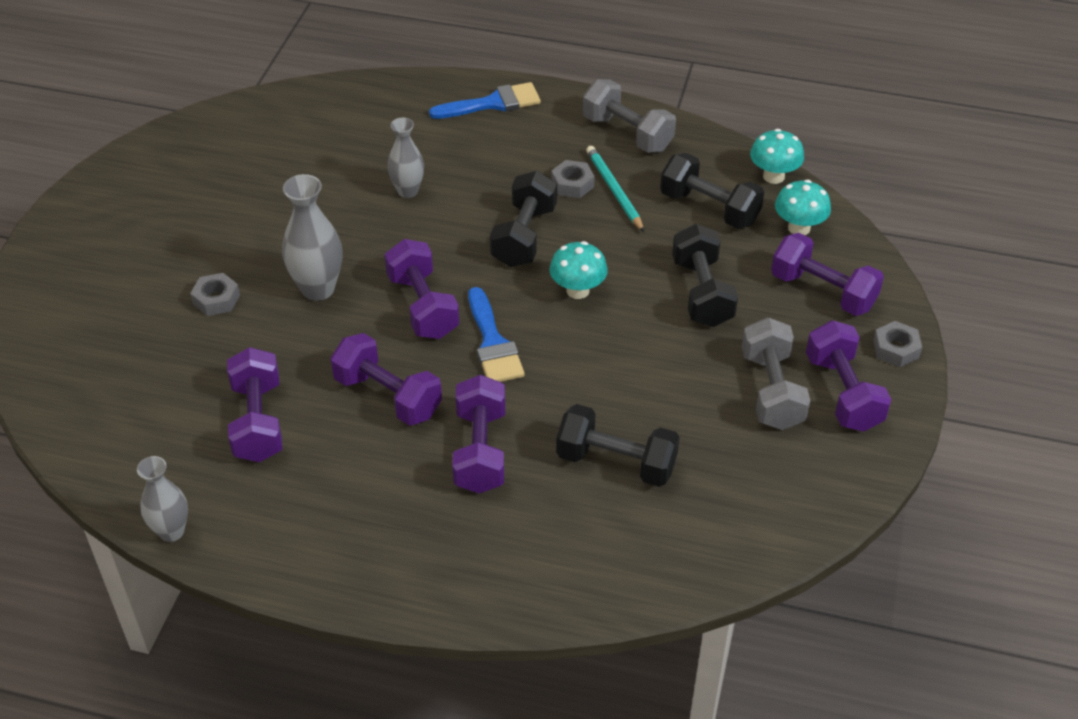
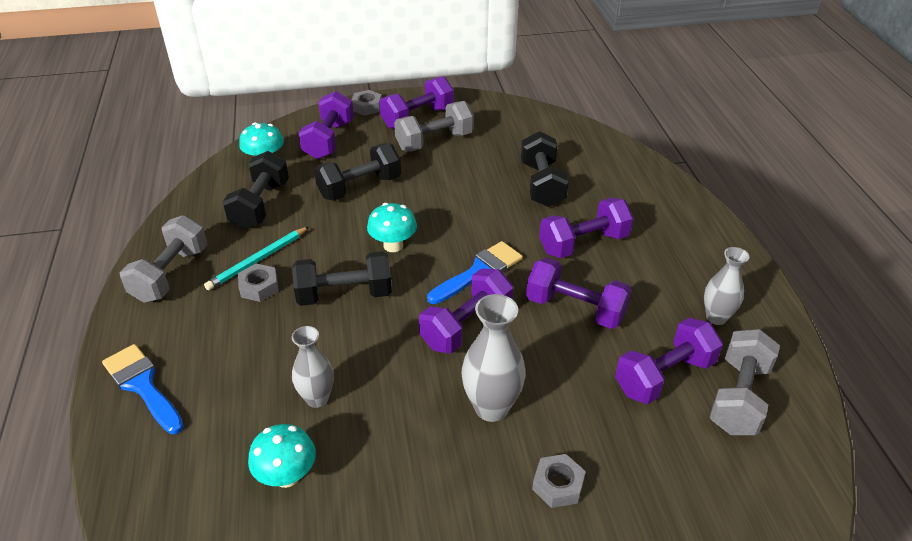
camera: 115 degrees left, 5 degrees down
grey vase [137,456,188,542] -> grey vase moved to [704,247,749,325]
purple dumbbell [331,333,442,426] -> purple dumbbell turned 75 degrees counterclockwise [526,257,632,329]
turquoise mushroom [750,129,804,184] -> turquoise mushroom moved to [248,424,316,488]
none -> grey dumbbell [710,329,780,435]

